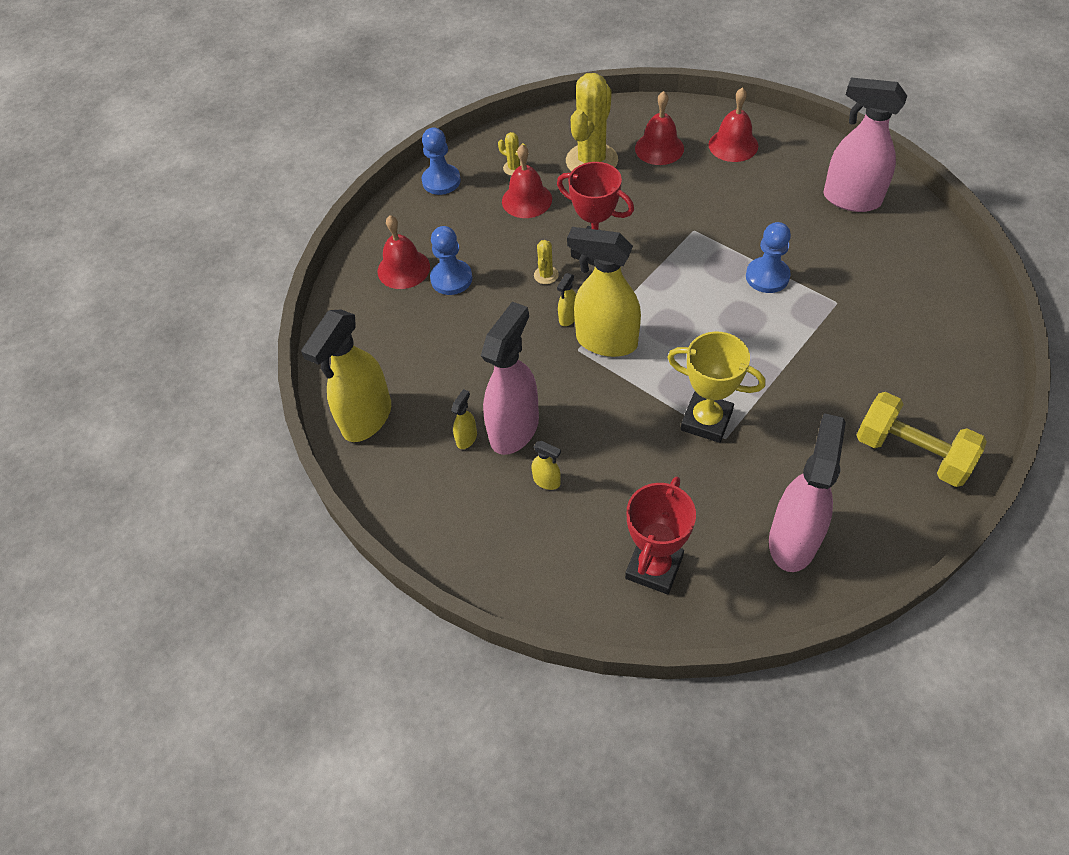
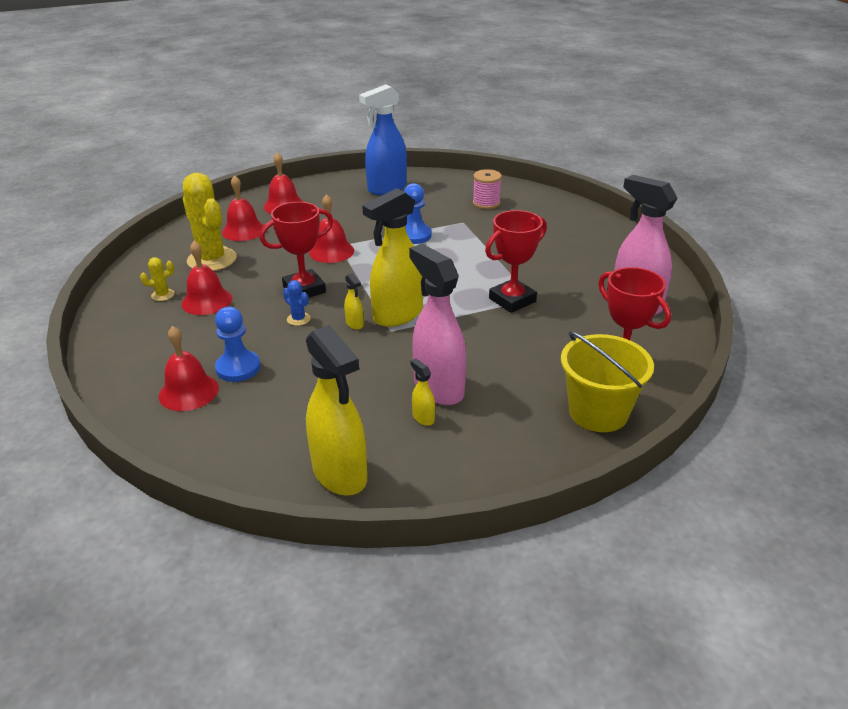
camera: 65 degrees left, 20 degrees down
blue pawn [422,128,461,195] -> none
yellow spray bottle [532,441,561,490] -> none
yellow cactus [534,240,559,284] -> blue cactus [283,280,311,326]
yellow trophy [667,332,766,443] -> red trophy [485,210,547,313]
pink spray bottle [823,78,907,212] -> blue spray bottle [359,84,407,195]
yellow dumbbell [857,392,987,487] -> none
none -> red bell [309,194,354,263]
none -> pink spool [473,169,502,209]
none -> yellow bucket [561,331,654,432]

